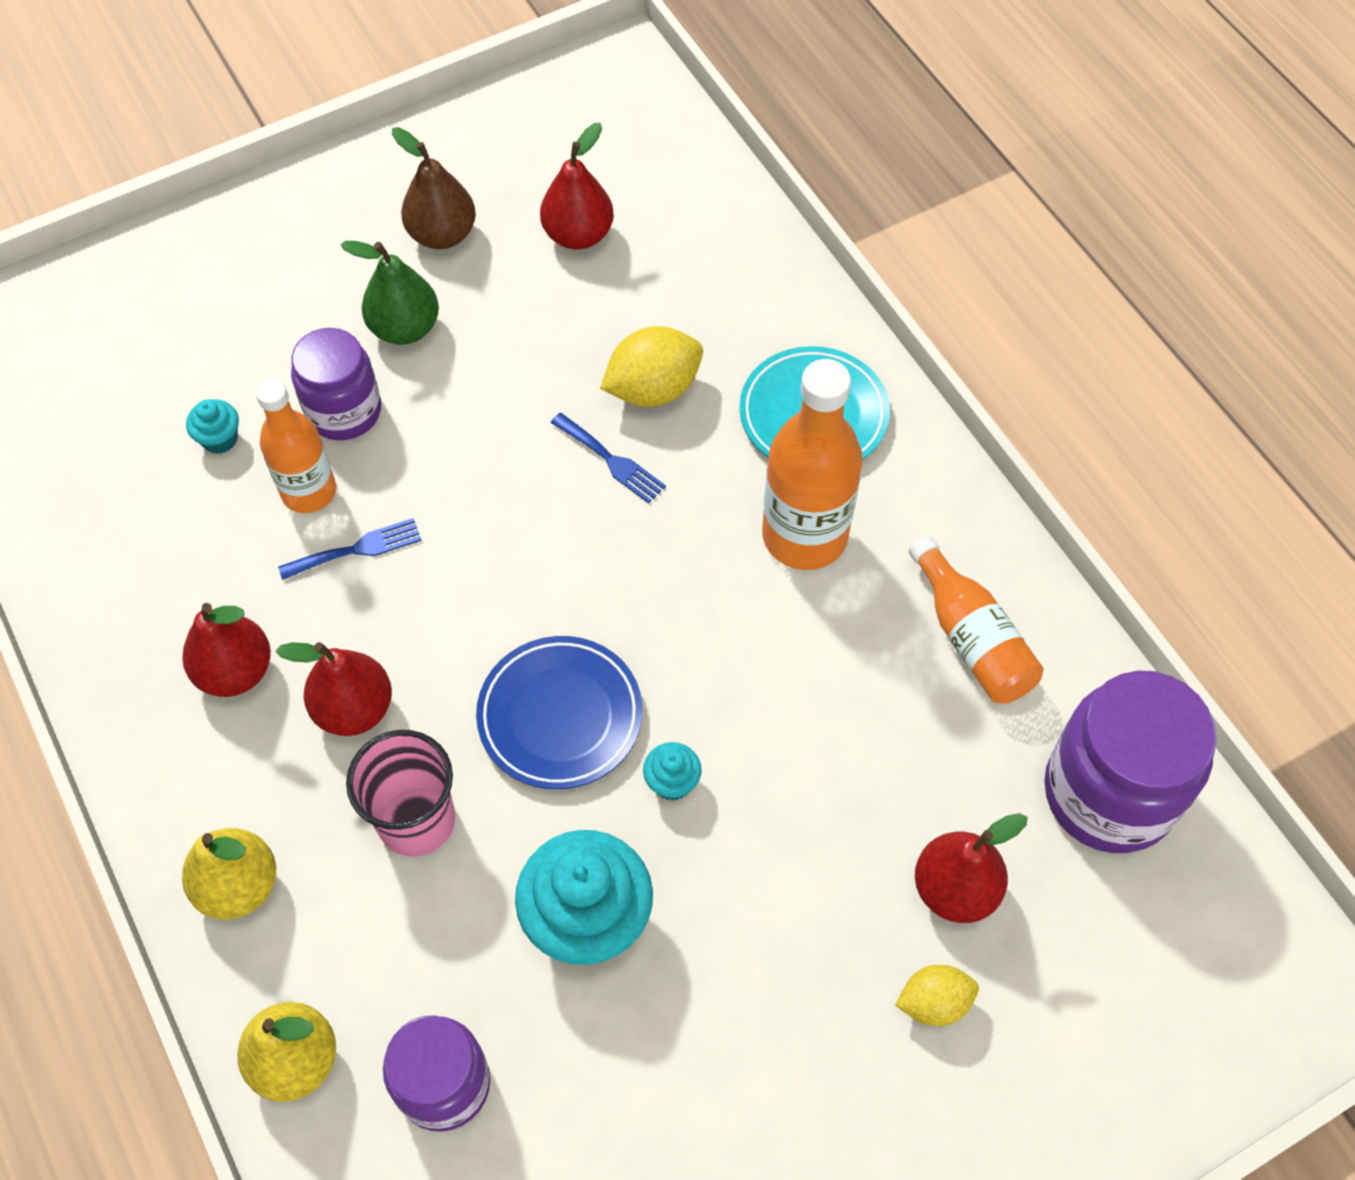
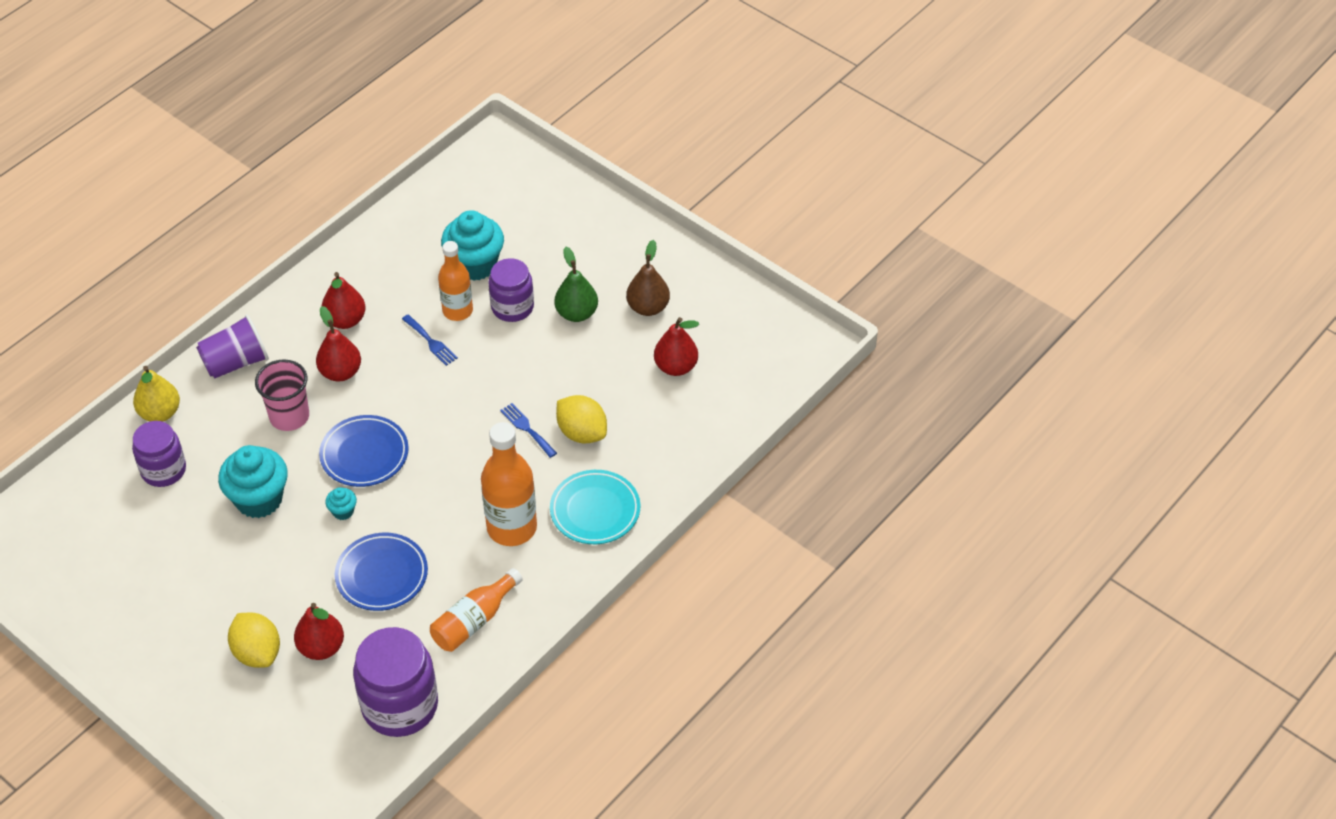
camera: 70 degrees right, 10 degrees down
yellow pear [182,828,276,920] -> purple cup [196,315,269,379]
turquoise cupcake [186,399,239,454] -> turquoise cupcake [441,210,504,281], size x2.21
blue fork [550,413,666,503] -> blue fork turned 120 degrees clockwise [500,403,557,458]
yellow lemon [895,965,979,1026] -> yellow lemon [228,613,280,668], size x1.58
none -> blue plate [335,533,428,611]

